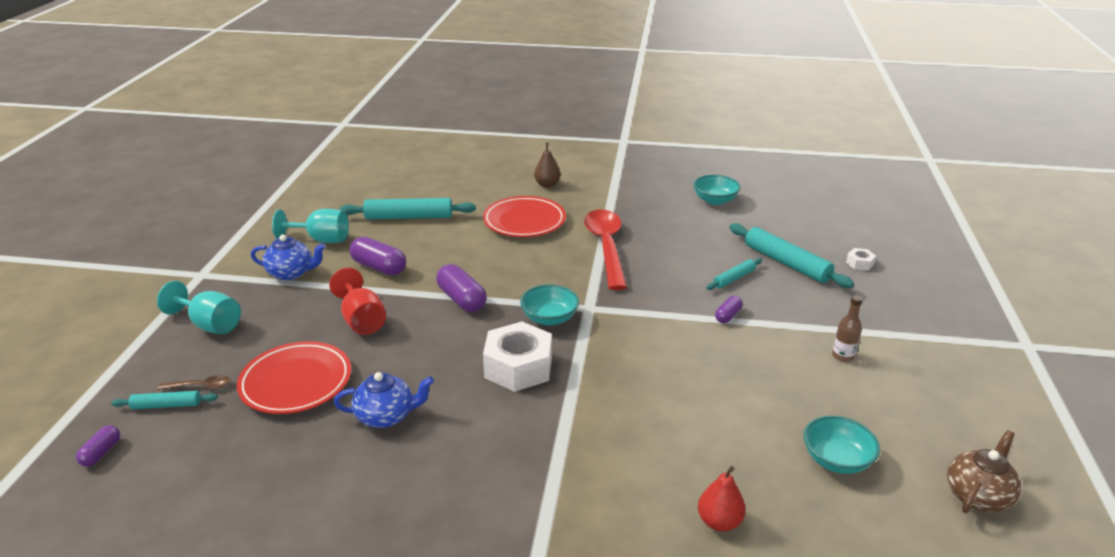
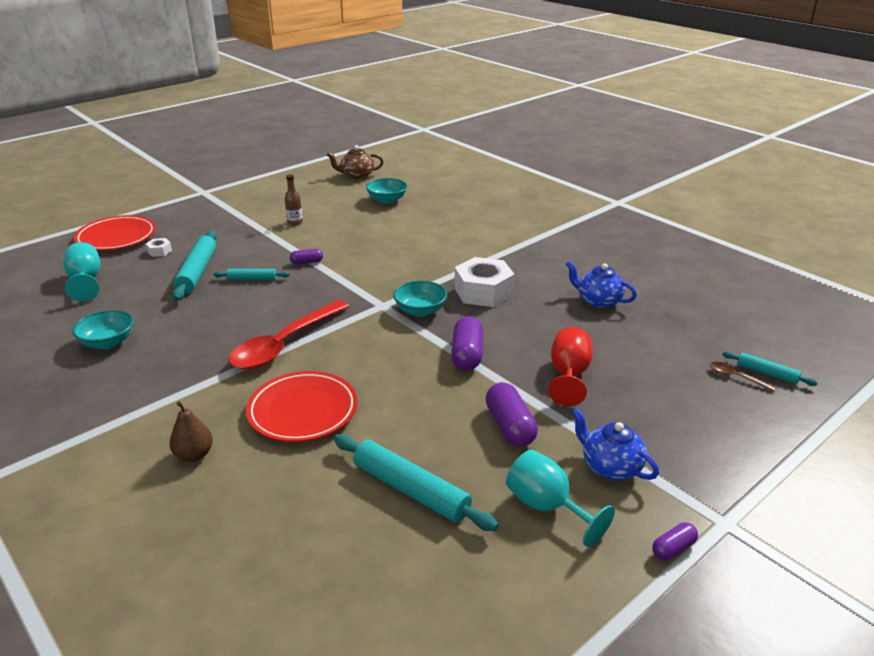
camera: 140 degrees left, 0 degrees up
purple capsule [76,425,120,466] -> purple capsule moved to [652,522,698,561]
turquoise goblet [157,281,241,334] -> turquoise goblet moved to [63,242,100,302]
red plate [237,341,351,414] -> red plate moved to [74,215,156,251]
red pear [698,466,746,531] -> none

